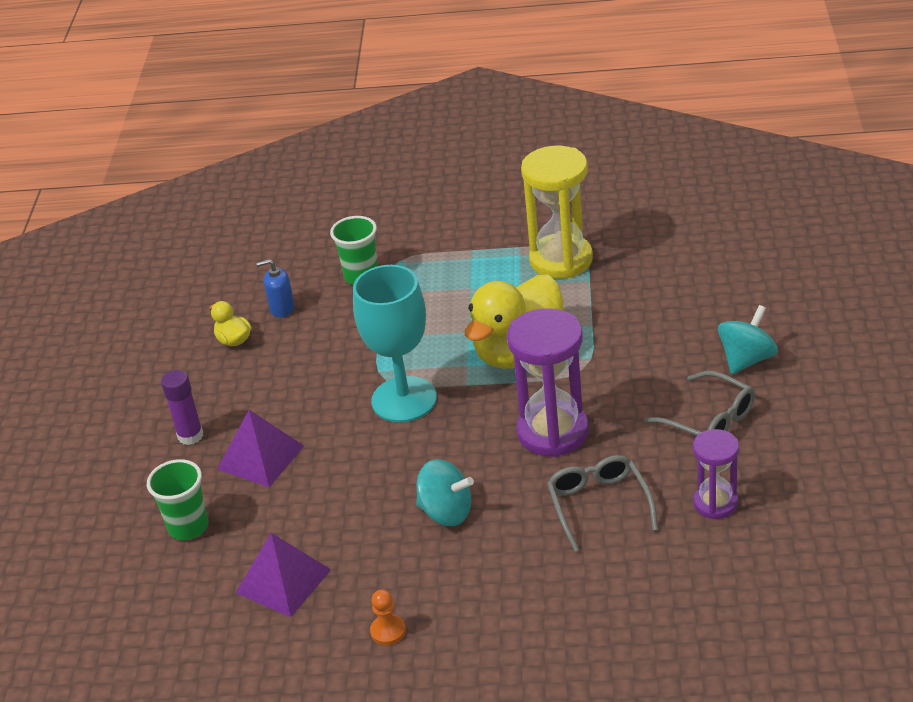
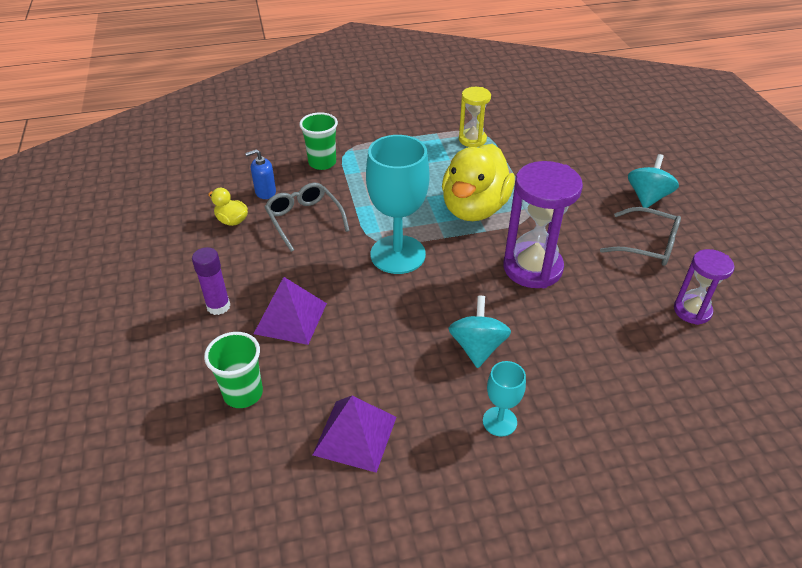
camera: 20 degrees left, 5 degrees up
orange pawn [370,589,406,645] -> none
turquoise spinning top [416,459,474,526] -> turquoise spinning top turned 90 degrees counterclockwise [448,296,511,368]
yellow hourglass [521,146,593,279] -> yellow hourglass [459,87,491,147], size x0.58
grey glasses [547,455,658,552] -> grey glasses moved to [265,183,350,252]
none -> turquoise goblet [483,361,526,437]

